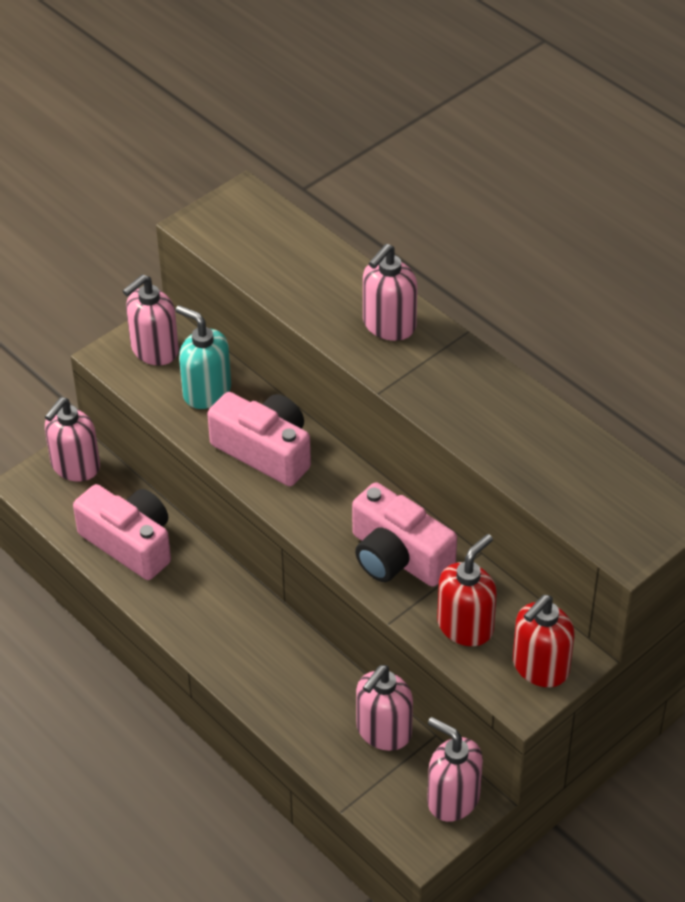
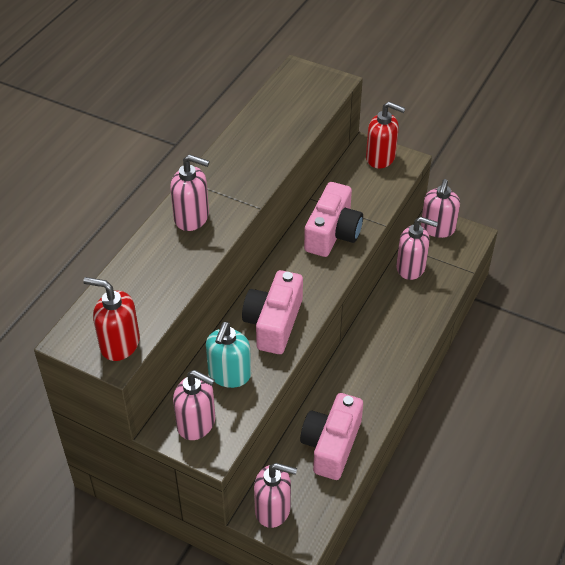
camera: 110 degrees left, 0 degrees up
red soap dispenser [437,534,497,646] -> red soap dispenser moved to [83,277,140,361]

